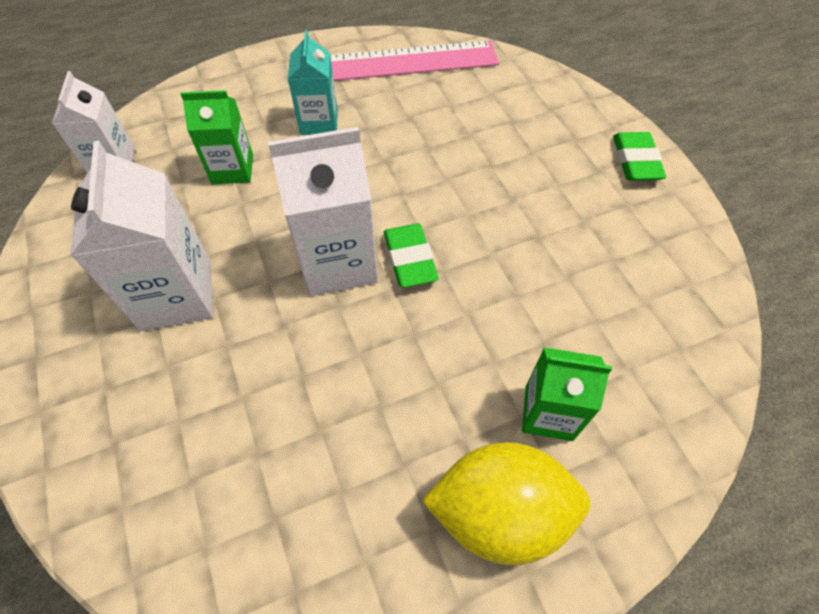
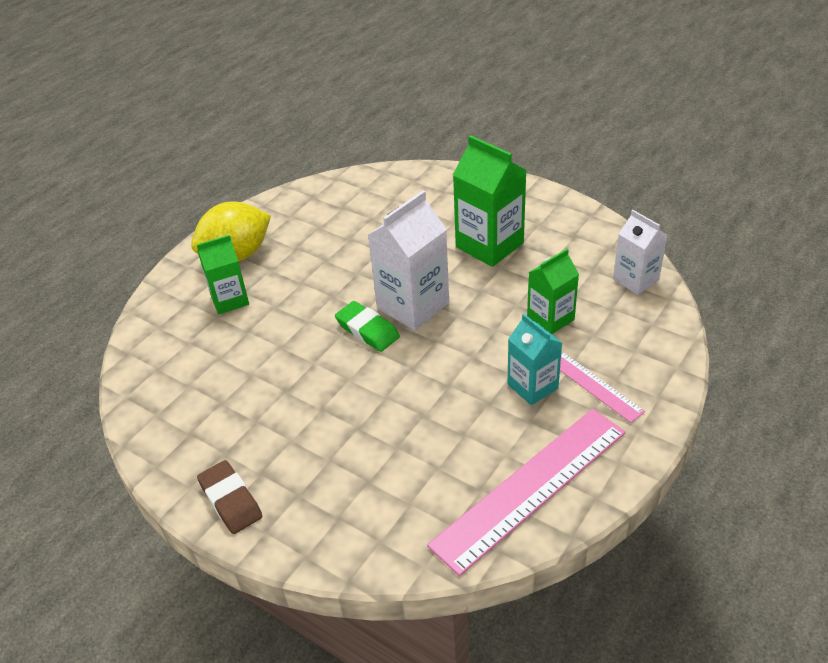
camera: 150 degrees right, 15 degrees down
white carton [70,141,213,331] -> green carton [453,135,527,267]
green eraser [613,132,666,181] -> brown eraser [197,460,262,534]
none -> pink ruler [560,351,645,423]

